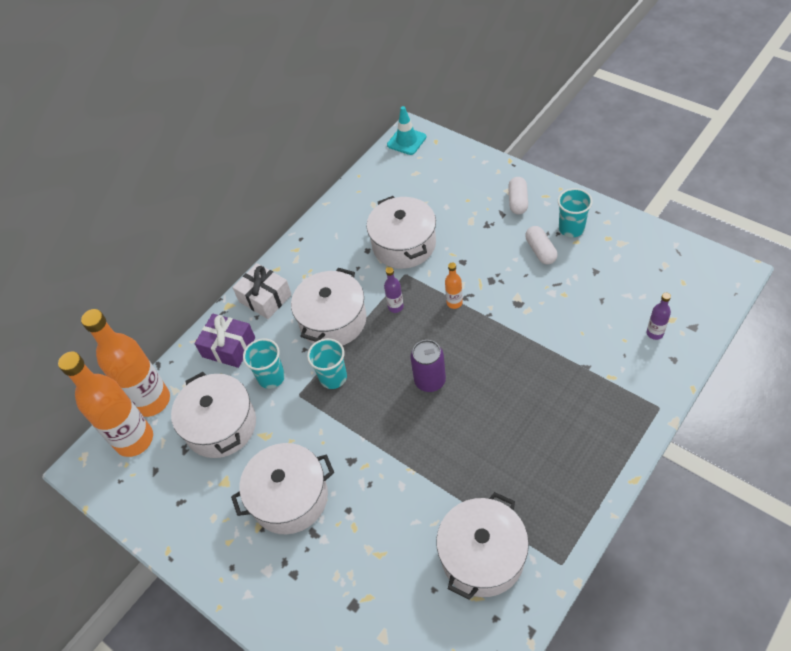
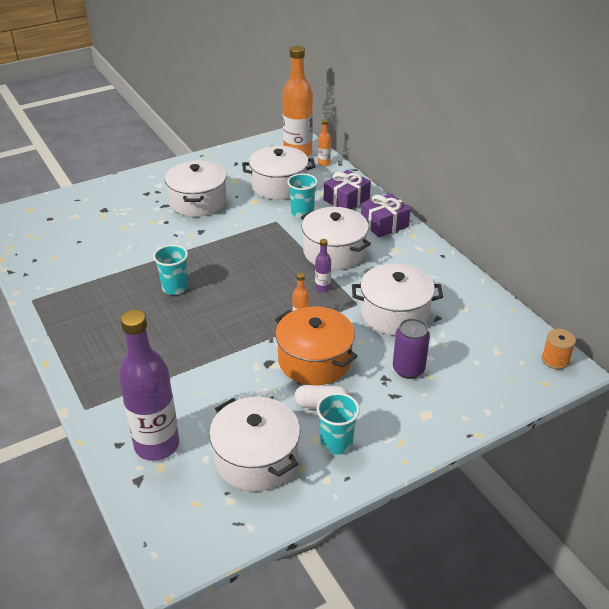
camera: 105 degrees right, 15 degrees down
orange bottle [81,309,170,417] -> orange bottle [318,119,331,166], size x0.43
white gift [232,263,292,319] -> purple gift [361,193,411,237]
turquoise cup [307,338,347,389] -> turquoise cup moved to [153,245,188,295]
turquoise traffic cone [387,106,426,155] -> orange spool [541,329,576,369]
purple can [410,340,446,392] -> purple can moved to [393,318,430,379]
white pot [436,492,529,600] -> white pot moved to [209,397,300,491]
white capsule [508,177,528,214] -> none
purple bottle [646,293,671,340] -> purple bottle [119,310,179,461], size x2.35
none -> orange pot [275,306,357,385]

